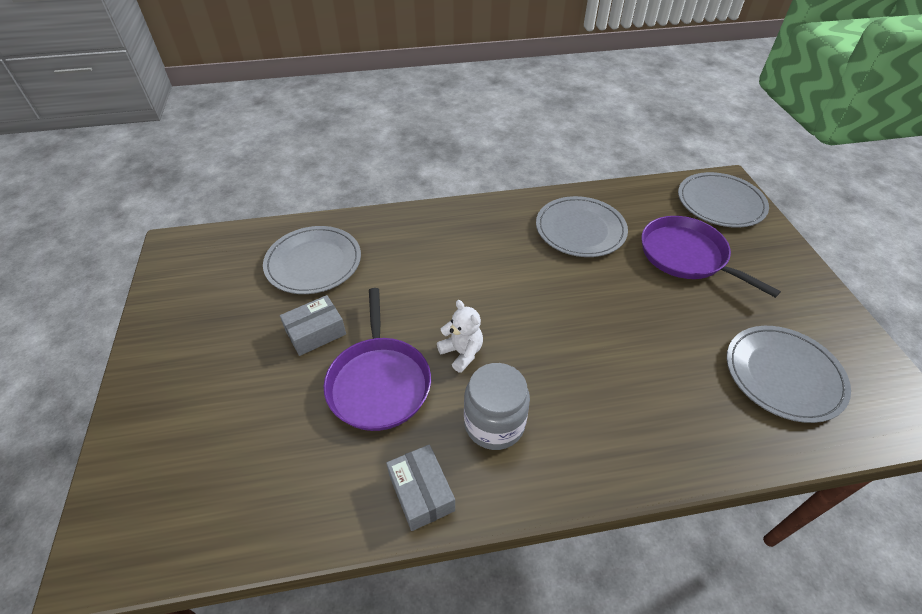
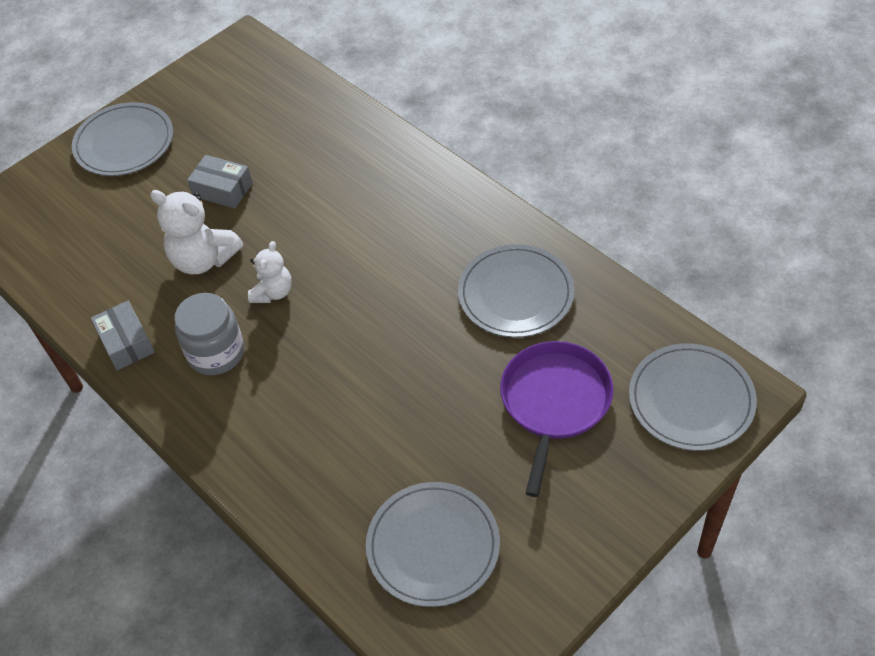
camera: 60 degrees right, 5 degrees up
grey plate [263,226,361,294] -> grey plate moved to [72,102,173,176]
purple pan [324,288,431,431] -> white teddy bear [150,190,243,274]
grey box [386,444,455,531] -> grey box turned 60 degrees counterclockwise [91,301,155,370]

